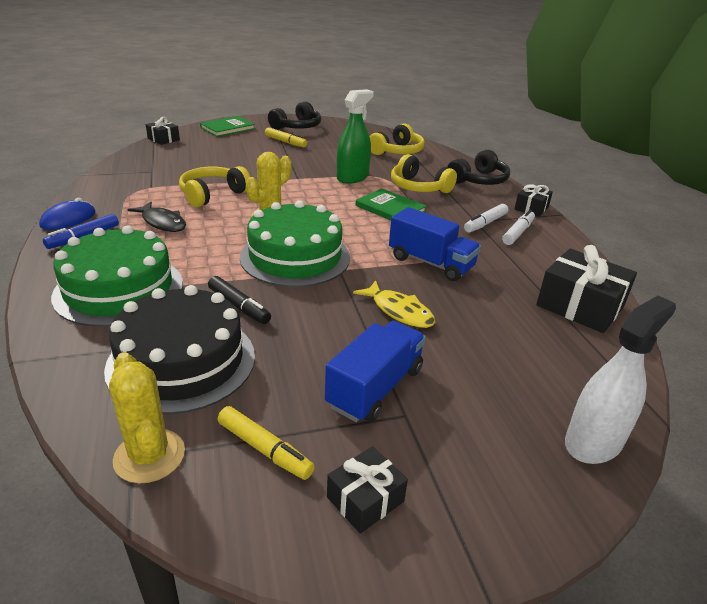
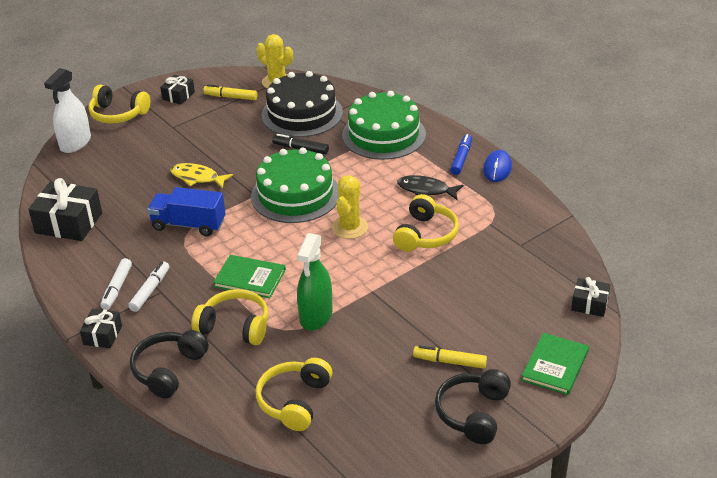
camera: 160 degrees right, 5 degrees up
blue truck [325,321,426,422] -> none
none -> yellow headphones [89,85,150,124]

